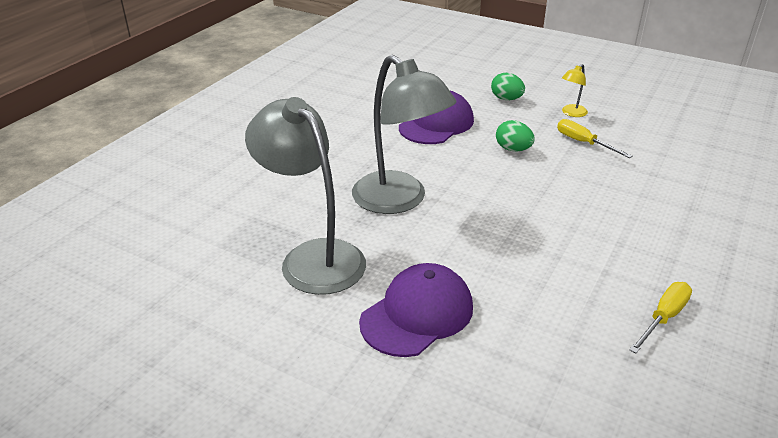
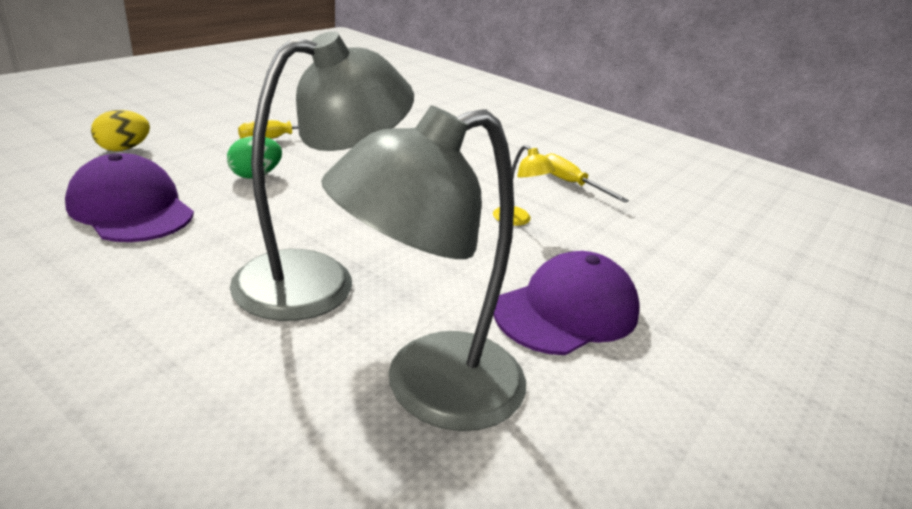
camera: 85 degrees left, 5 degrees down
purple cap [359,263,473,357] -> purple cap turned 90 degrees clockwise [493,251,640,355]
green egg [491,73,525,100] -> yellow egg [91,110,150,151]
yellow lamp [562,64,588,117] -> yellow lamp moved to [493,145,555,226]

